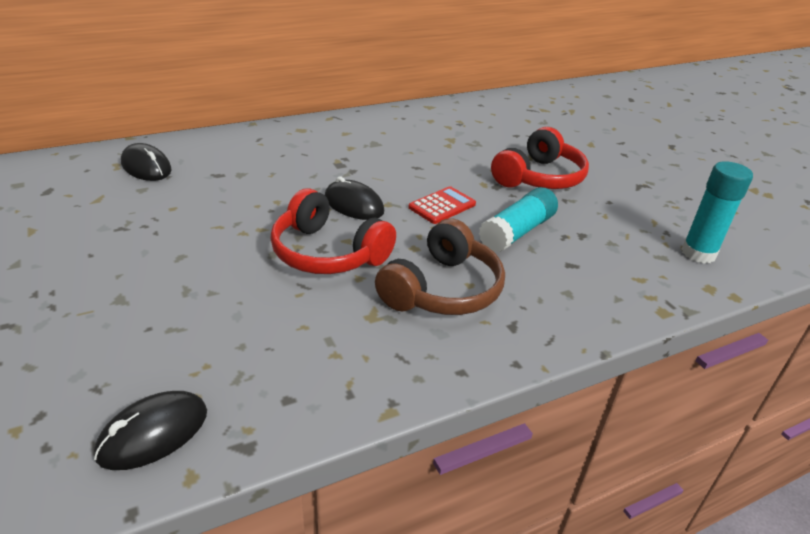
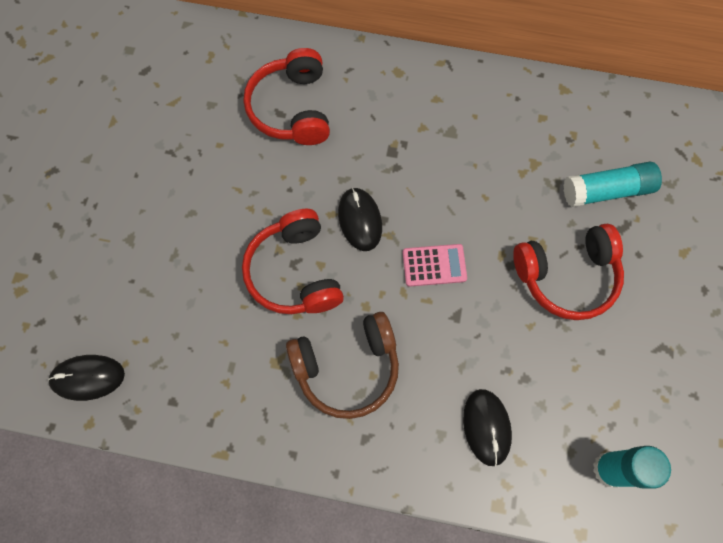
camera: 40 degrees right, 35 degrees up
black mouse [121,143,172,181] -> black mouse moved to [463,389,512,467]
red calculator [408,186,476,224] -> pink calculator [403,244,467,287]
turquoise glue stick [479,187,558,252] -> turquoise glue stick moved to [564,162,662,207]
none -> red headphones [243,48,330,145]

